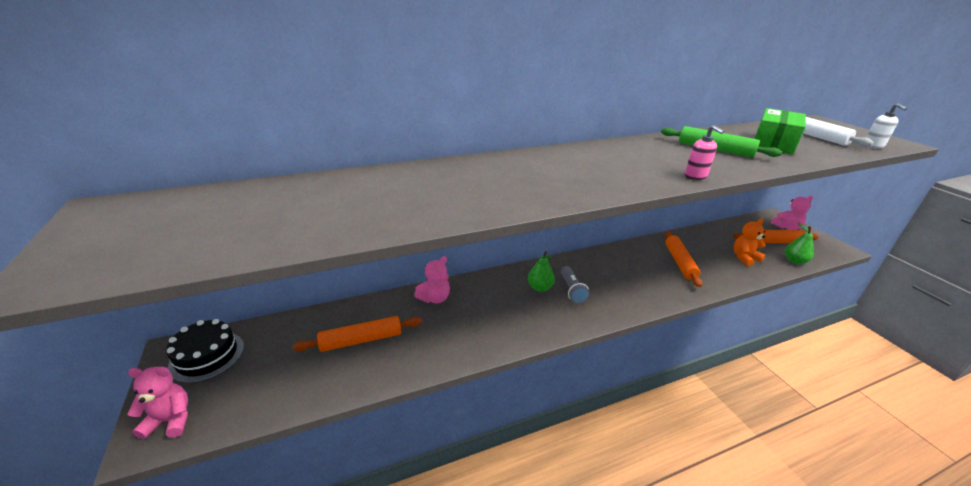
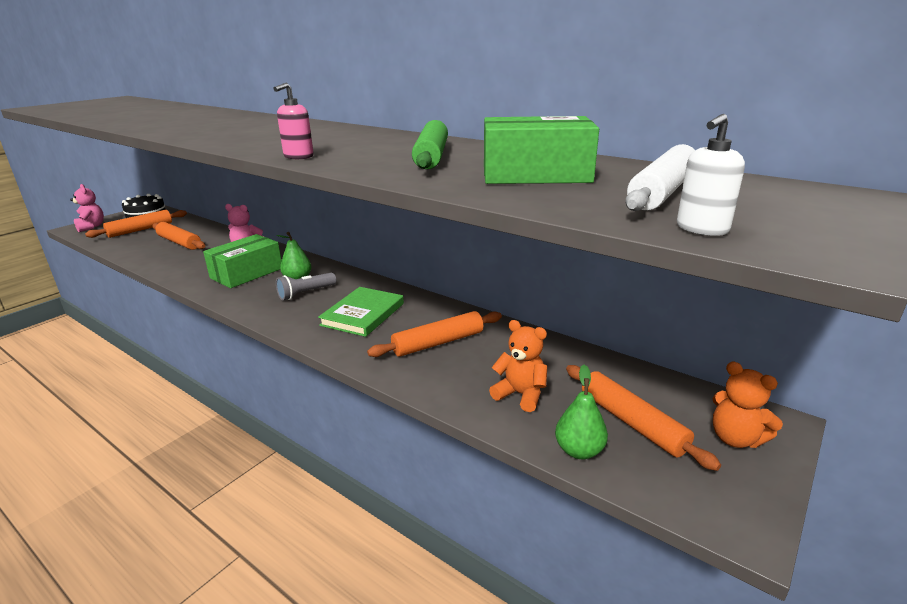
camera: 60 degrees right, 5 degrees down
pink teddy bear [771,196,813,230] -> orange teddy bear [712,362,783,448]
none -> orange rolling pin [85,210,187,238]
none -> green box [203,234,281,288]
none -> green book [318,287,404,337]

